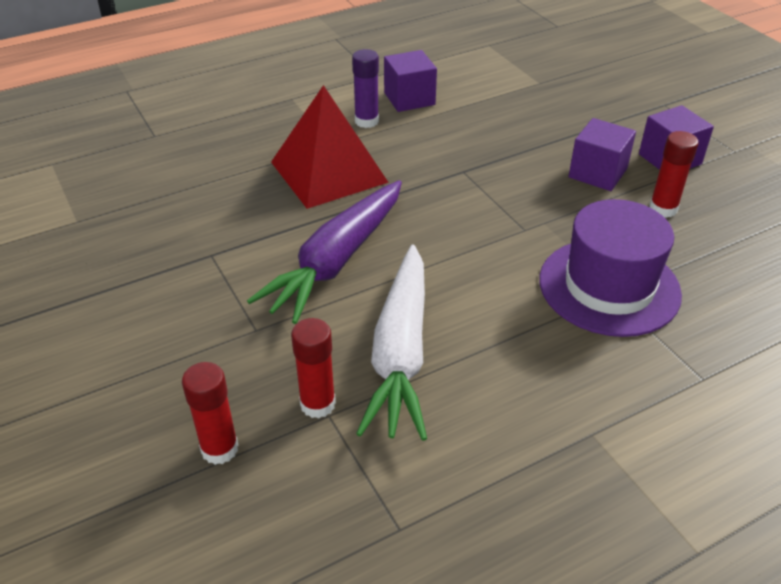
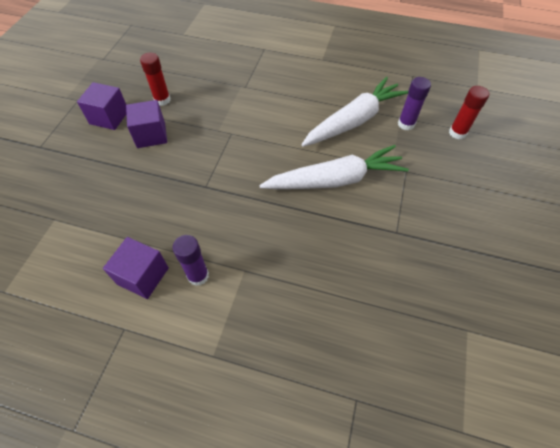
camera: 135 degrees left, 15 degrees up
purple carrot [247,180,402,324] -> white carrot [259,145,409,189]
red pyramid [271,85,389,209] -> none
red glue stick [291,318,336,418] -> purple glue stick [398,77,431,131]
purple hat [539,199,682,337] -> none

